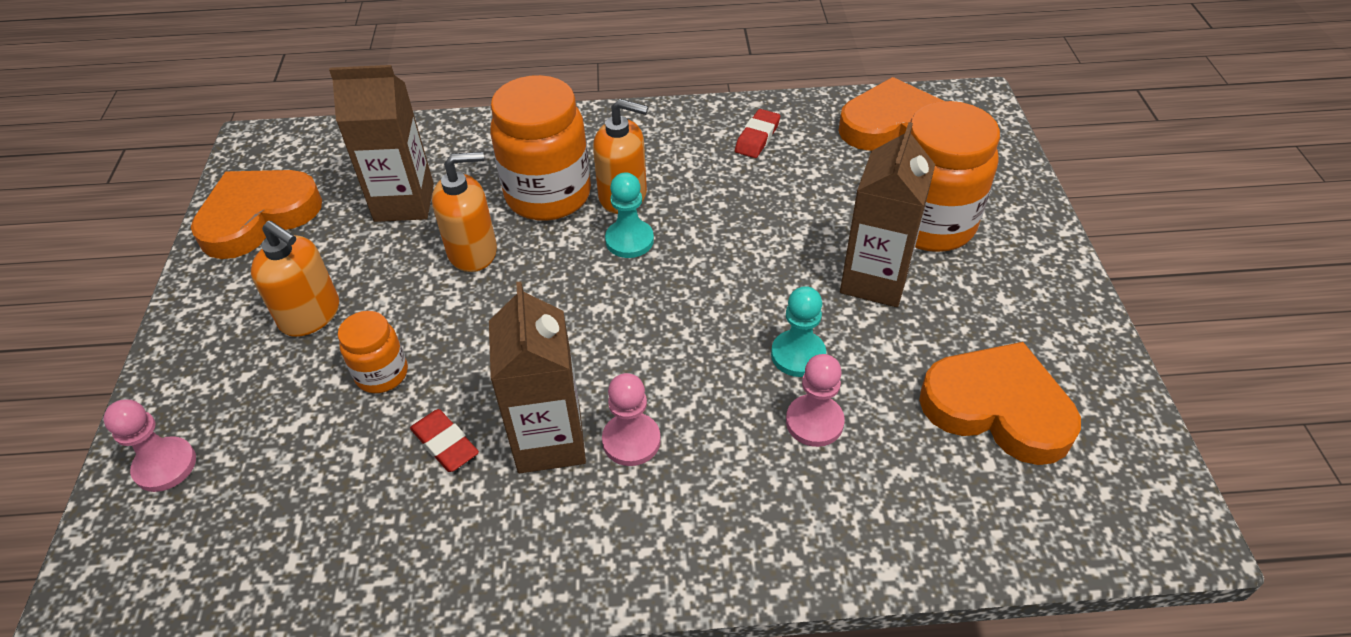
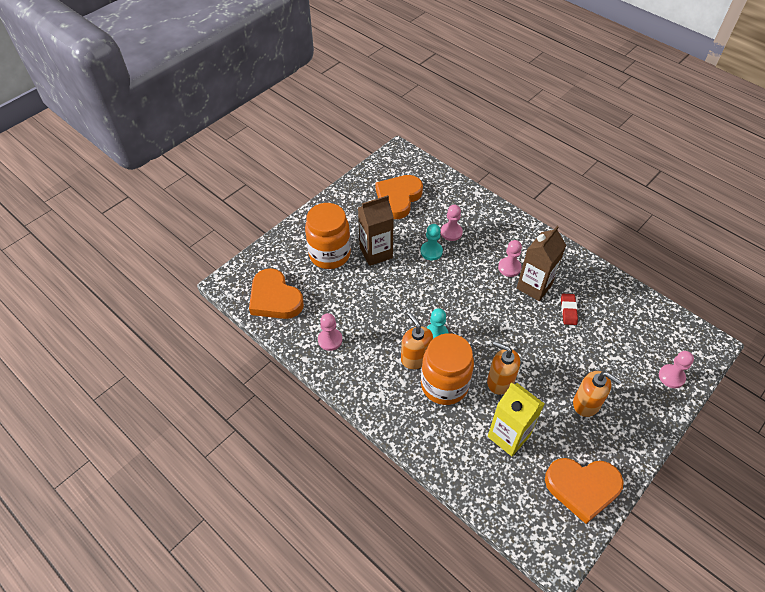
camera: 135 degrees left, 5 degrees up
orange soap dispenser [251,220,339,337] -> orange soap dispenser turned 135 degrees clockwise [573,371,622,417]
brown carton [329,65,434,222] -> yellow carton [488,383,544,456]
orange jar [338,311,408,393] -> none
red eraser [735,109,780,158] -> pink pawn [318,313,342,351]
orange heart [919,342,1081,465] -> orange heart turned 45 degrees clockwise [376,175,423,219]

